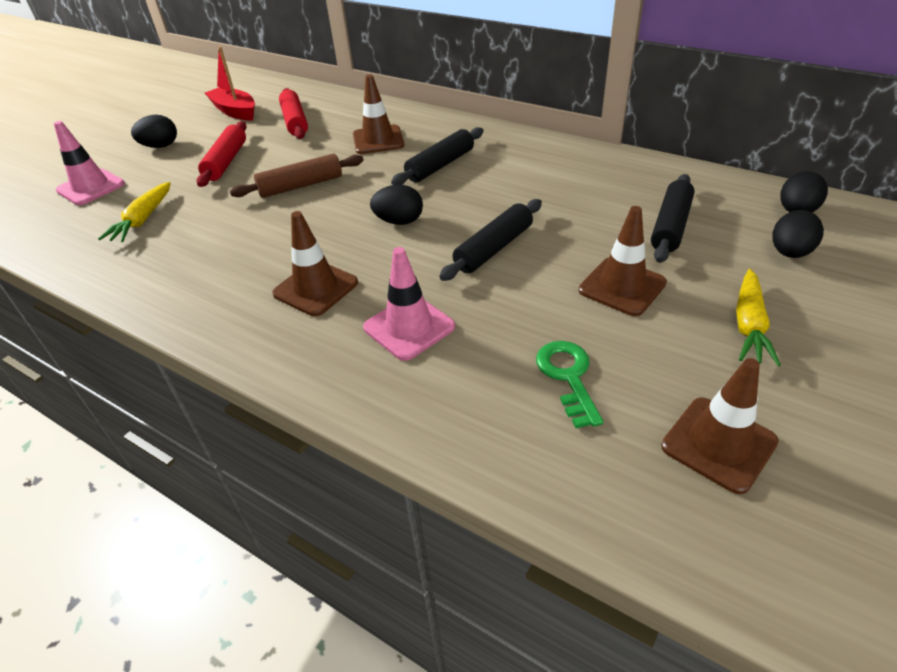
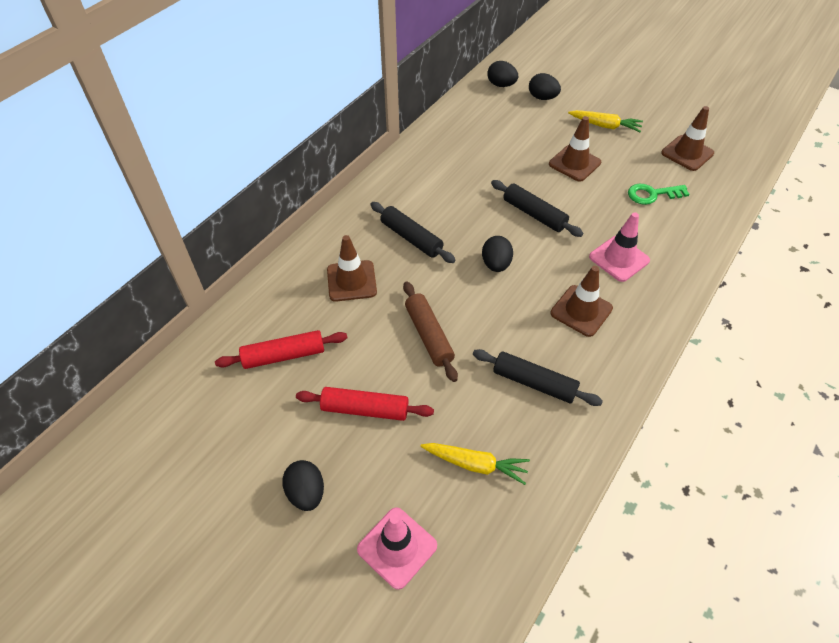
camera: 90 degrees left, 10 degrees up
red boat [205,46,255,120] -> none
black rolling pin [651,174,694,263] -> black rolling pin moved to [473,349,603,406]

